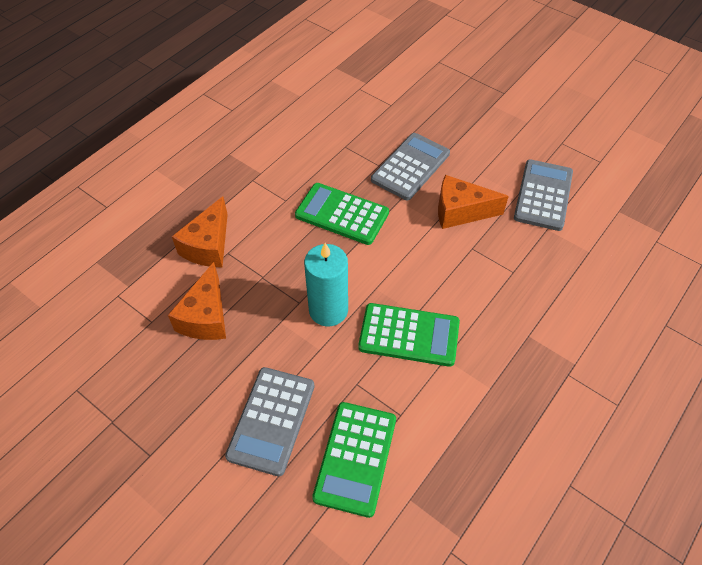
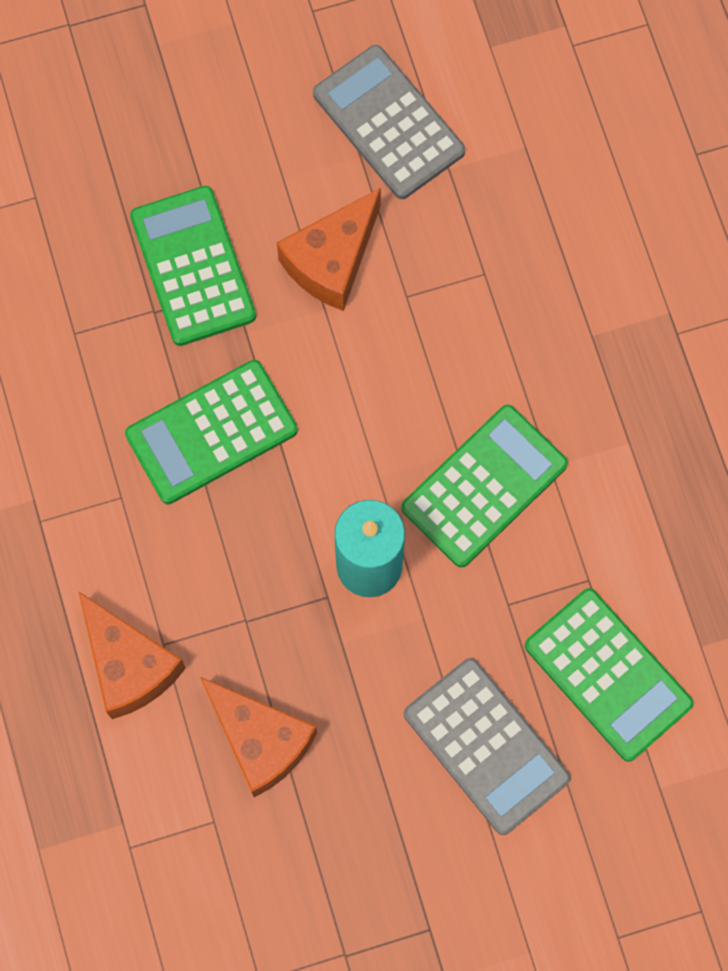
camera: 55 degrees left, 20 degrees up
grey calculator [371,133,450,200] -> green calculator [130,186,256,346]

